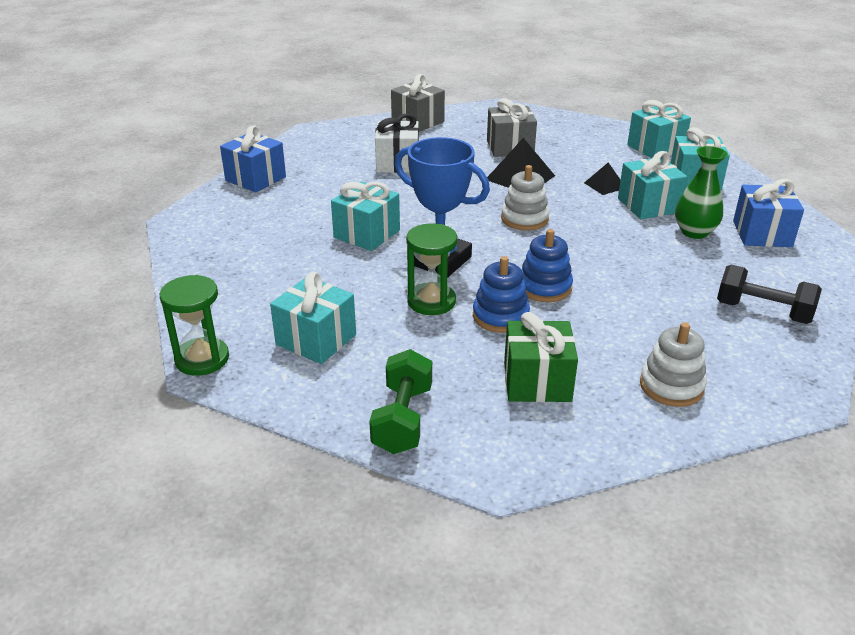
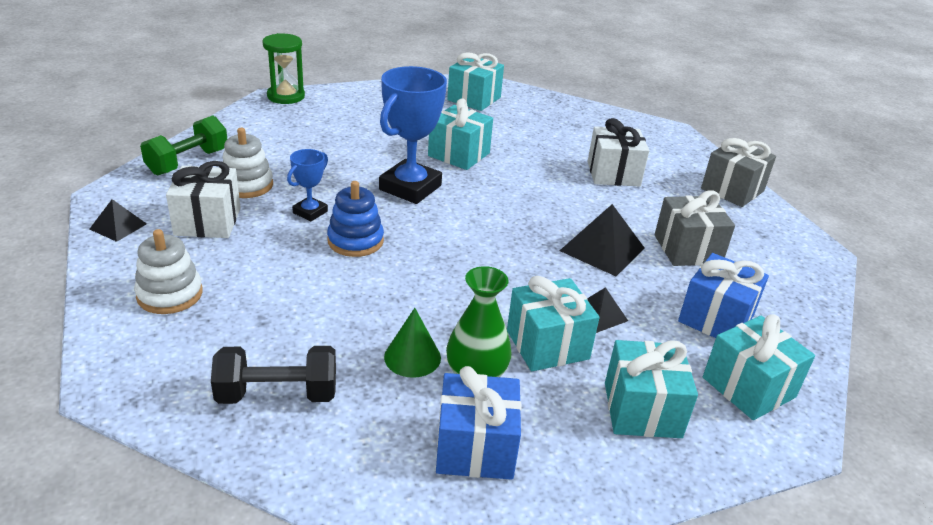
camera: 85 degrees right, 0 degrees up
blue gift [220,125,286,192] -> blue gift moved to [678,253,769,338]
turquoise gift [270,271,356,364] -> turquoise gift moved to [447,52,504,111]
green dumbbell [369,349,432,454] -> green dumbbell turned 60 degrees counterclockwise [140,115,227,175]
green hourglass [406,223,457,315] -> none
blue stacking toy [473,256,530,333] -> blue trophy [287,149,328,221]
white stacking toy [501,165,549,231] -> white stacking toy moved to [223,128,273,198]
green gift [504,312,578,402] -> white gift [166,161,241,238]
black dumbbell [717,265,822,324] -> black dumbbell turned 60 degrees clockwise [211,346,336,404]
none -> black pyramid [89,199,147,242]
none -> green cone [384,308,441,378]

